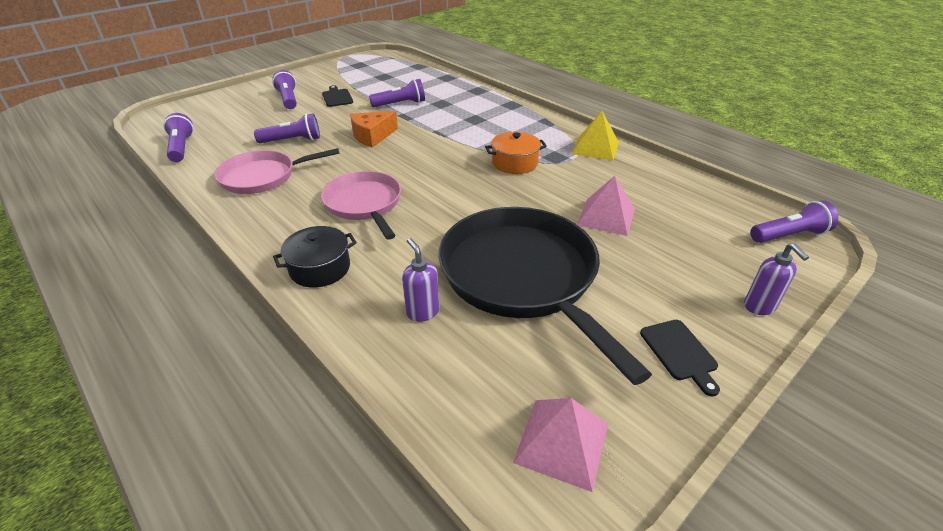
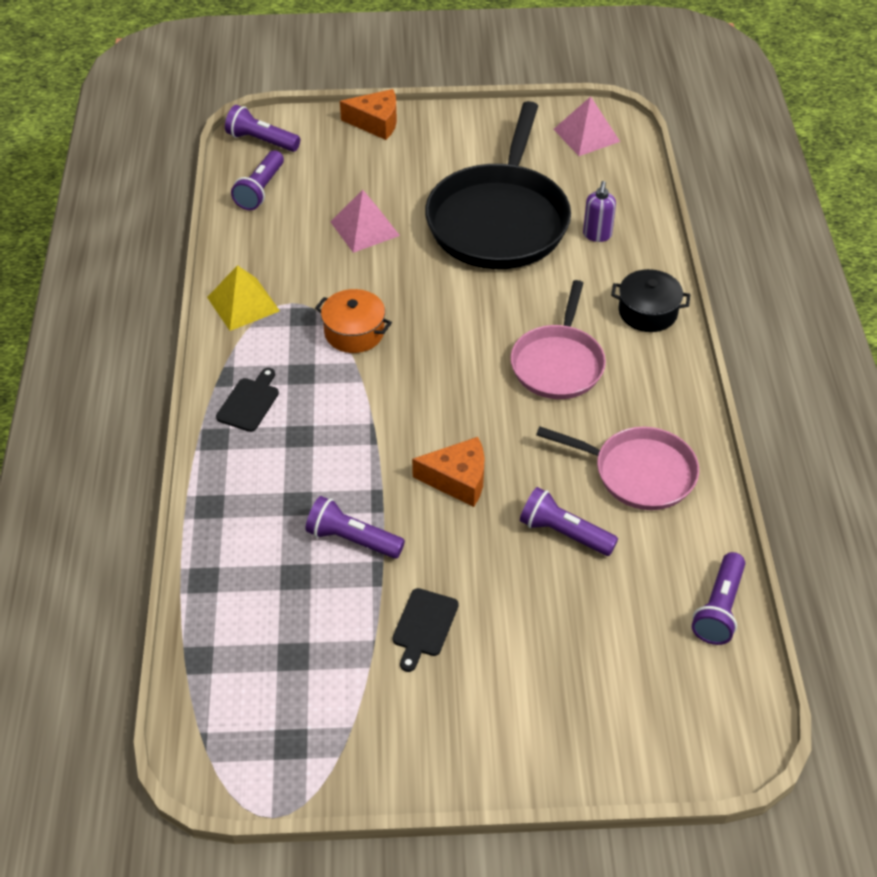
camera: 140 degrees left, 10 degrees up
purple flashlight [272,70,297,109] -> purple flashlight moved to [231,150,284,210]
black cutting board [640,320,720,396] -> black cutting board moved to [216,368,279,432]
purple soap dispenser [744,243,809,315] -> orange cheese [340,89,397,140]

